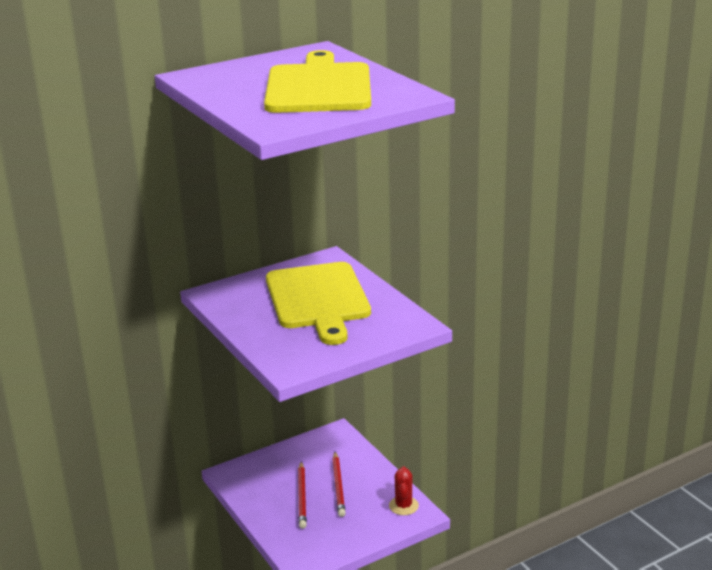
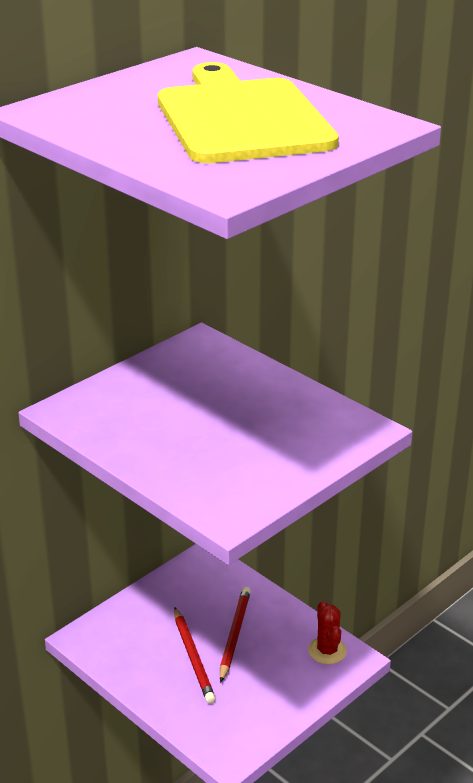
camera: 15 degrees left, 5 degrees up
yellow cutting board [266,262,371,345] -> none
red pencil [332,452,346,517] -> red pencil turned 150 degrees counterclockwise [220,587,251,683]

